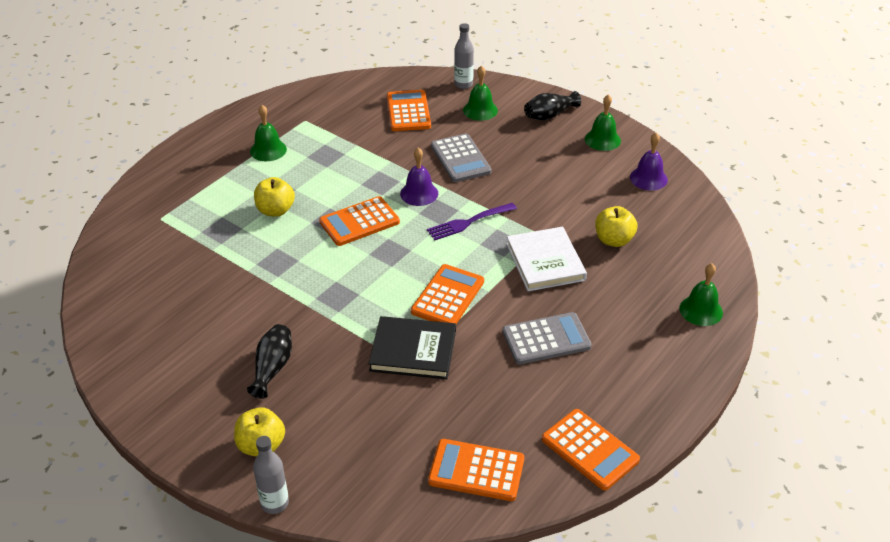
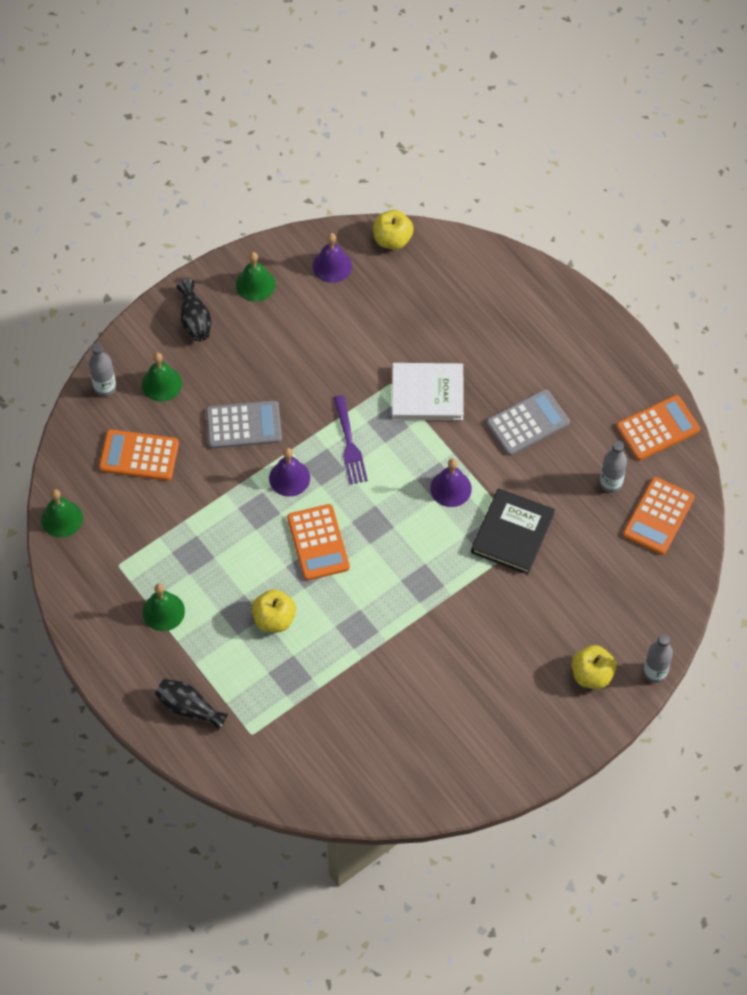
camera: 75 degrees left, 20 degrees up
black vase [247,324,292,399] -> black vase moved to [155,679,228,731]
orange calculator [411,264,484,324] -> purple bell [430,458,472,507]
grey calculator [503,312,592,365] -> grey calculator turned 60 degrees clockwise [486,389,570,456]
yellow apple [595,206,637,247] -> yellow apple moved to [373,210,414,250]
green bell [679,263,723,326] -> green bell moved to [41,489,83,538]
none -> grey bottle [600,440,627,493]

